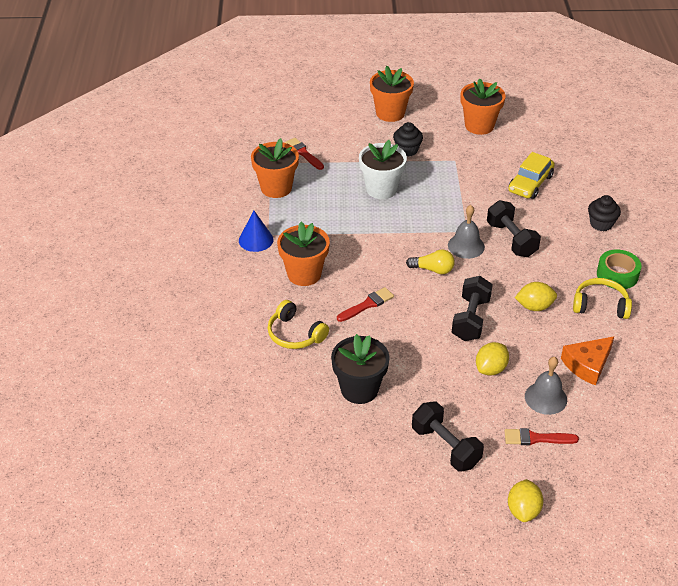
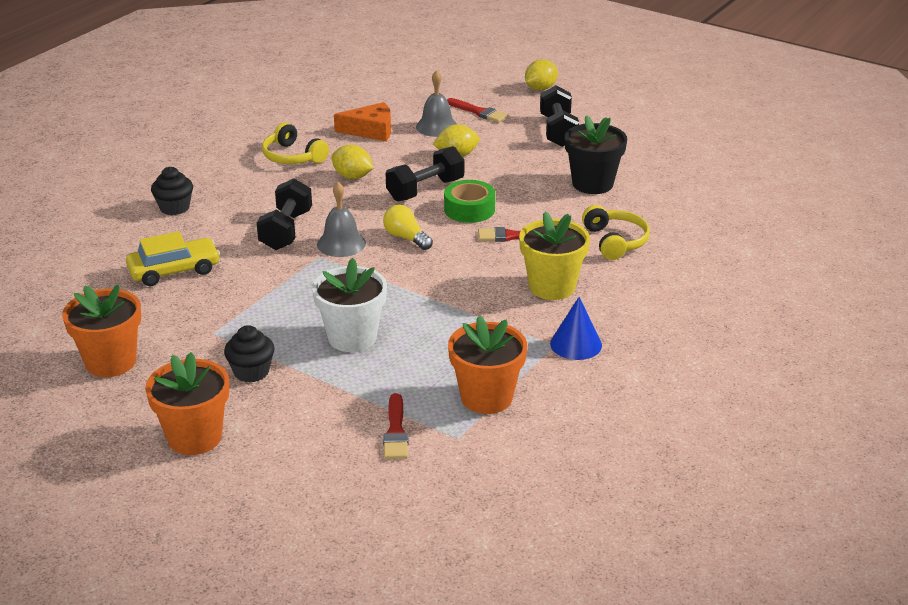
camera: 145 degrees left, 10 degrees down
orange flower pot [277,222,330,286] -> yellow flower pot [519,211,590,300]
green tape [597,249,641,289] -> green tape moved to [444,180,495,223]

